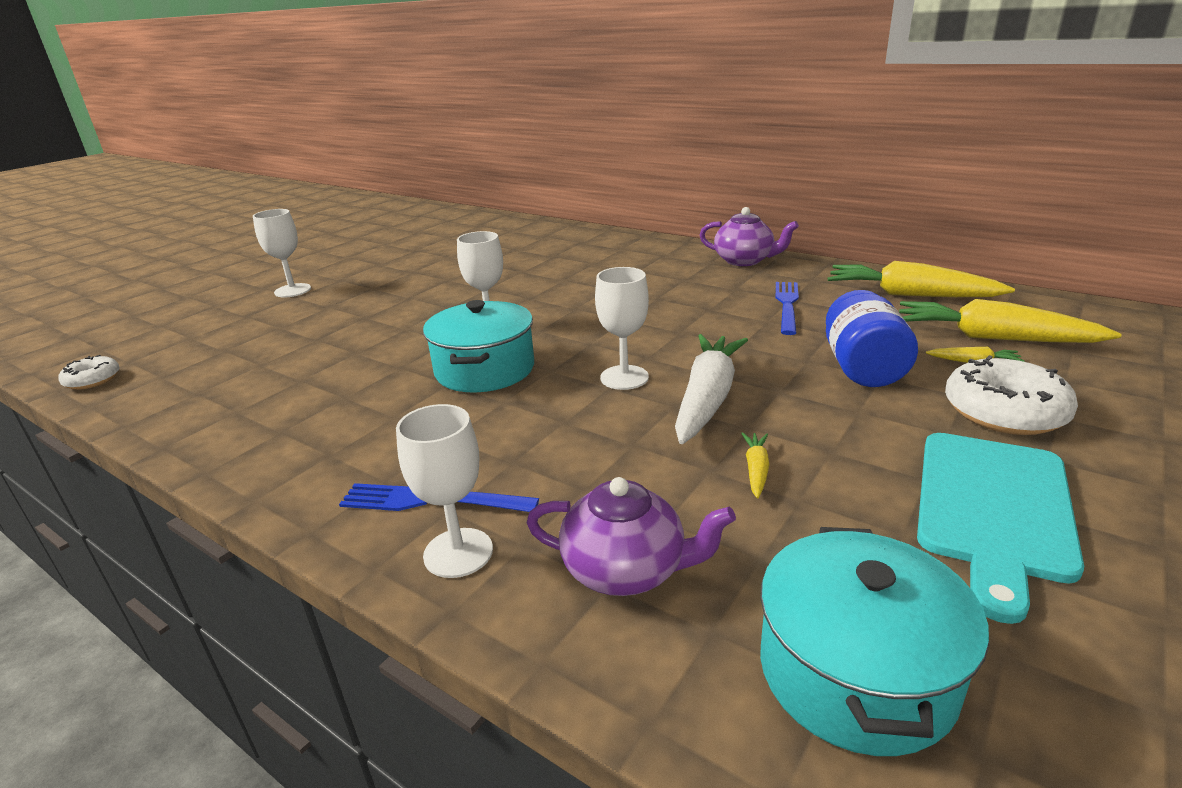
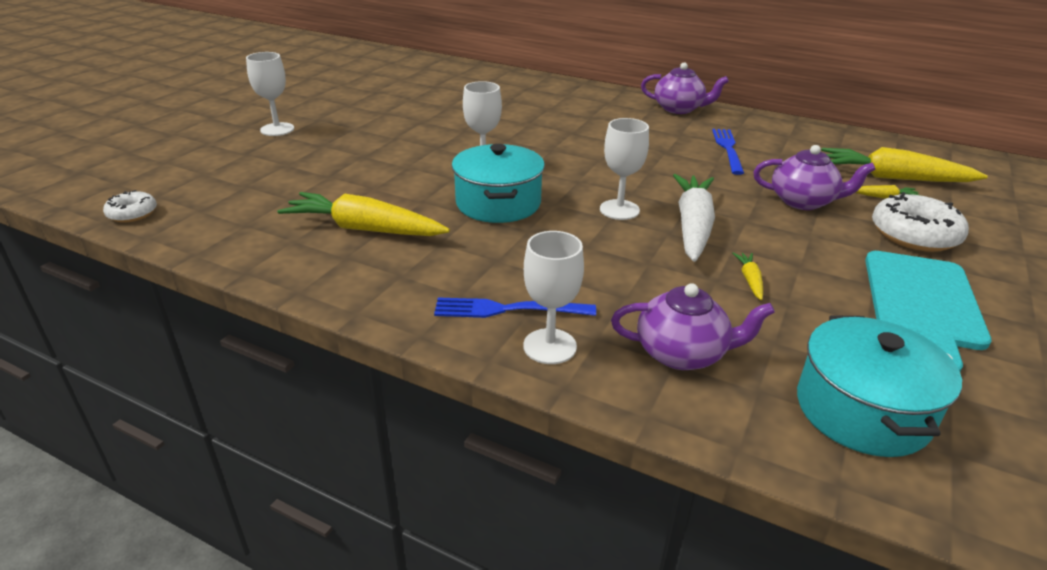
camera: 10 degrees left, 5 degrees up
blue jar [826,290,918,387] -> purple teapot [754,145,876,210]
yellow carrot [828,261,1015,297] -> yellow carrot moved to [277,192,450,236]

